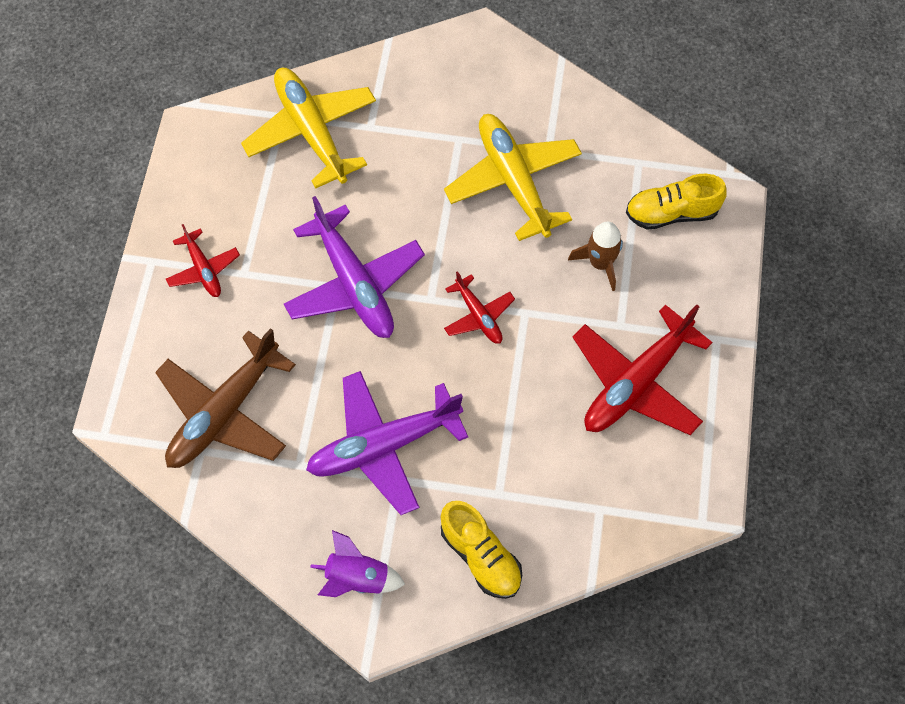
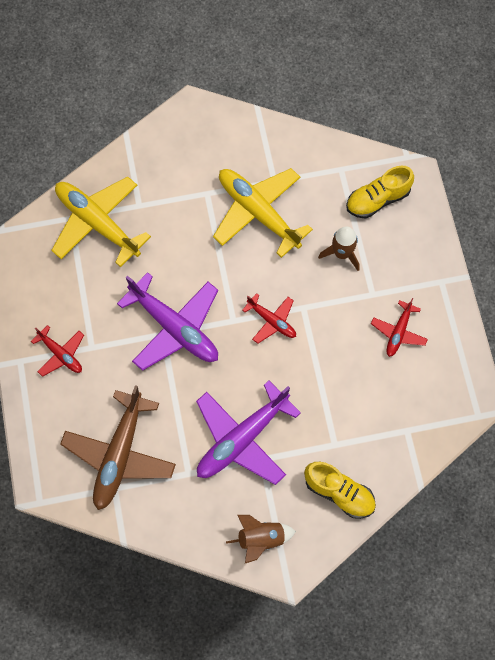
camera: 20 degrees left, 5 degrees up
purple rocket [310,530,405,597] -> brown rocket [226,515,296,563]
red plane [573,304,712,435] -> red plane [371,298,428,357], size x0.52

